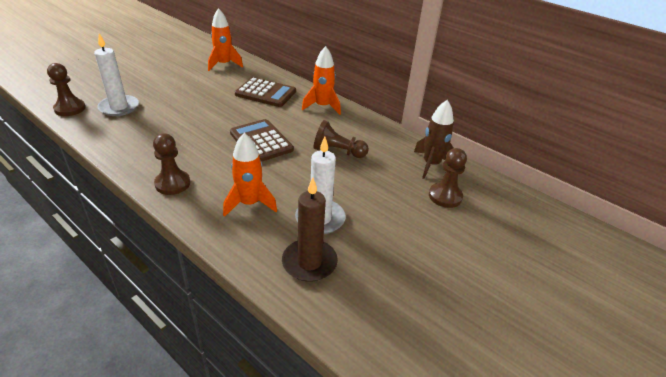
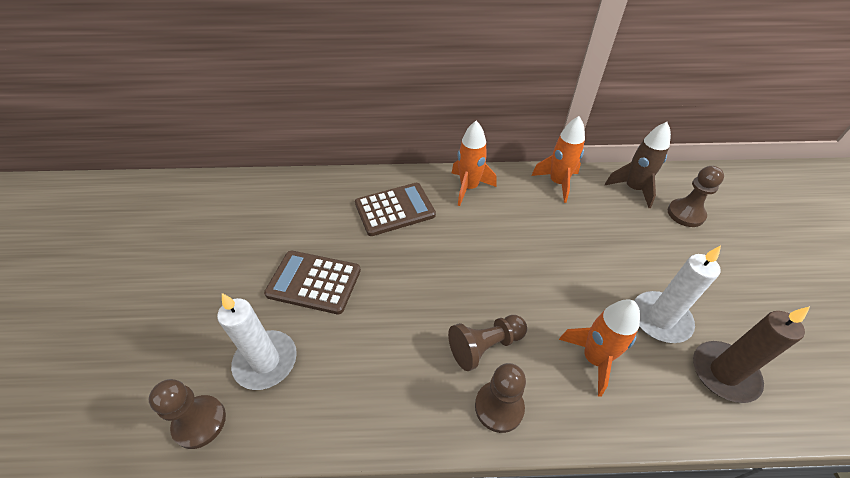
camera: 40 degrees left, 10 degrees up
orange rocket [208,8,243,71] -> orange rocket moved to [531,116,585,203]
brown calculator [230,119,294,162] -> brown calculator moved to [264,251,361,314]
brown pawn [313,120,369,158] -> brown pawn moved to [448,315,527,371]

